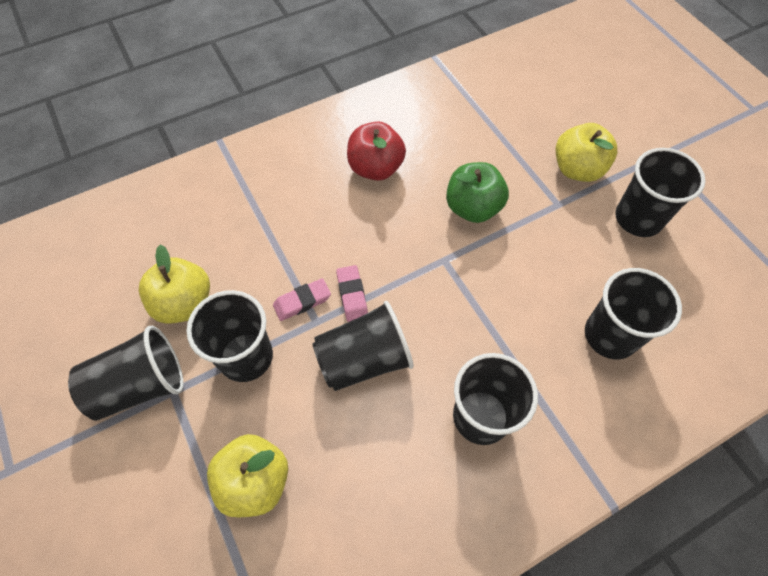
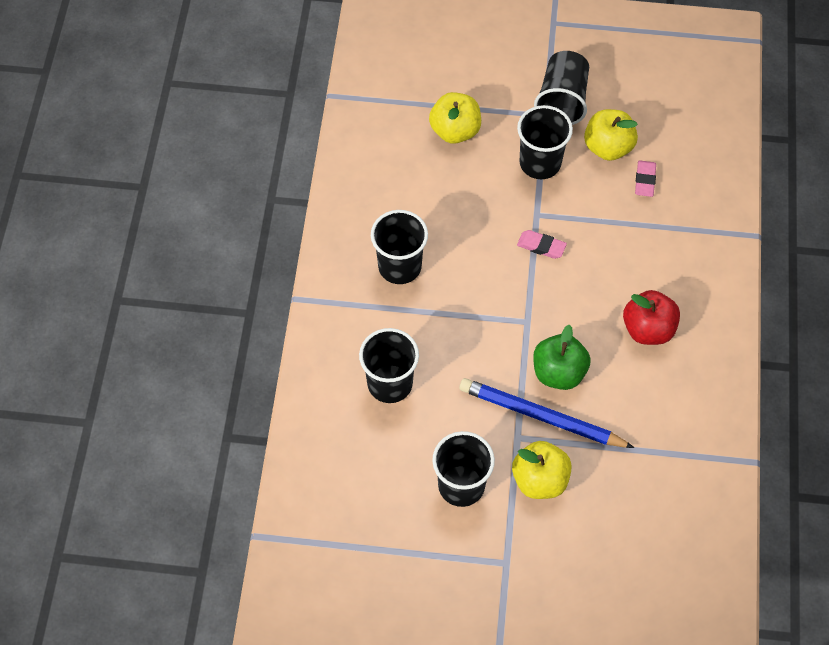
camera: 125 degrees right, 0 degrees up
pink eraser [273,278,331,321] -> pink eraser moved to [635,161,656,197]
black cup [313,301,414,391] -> none
none -> blue pencil [459,378,635,448]

